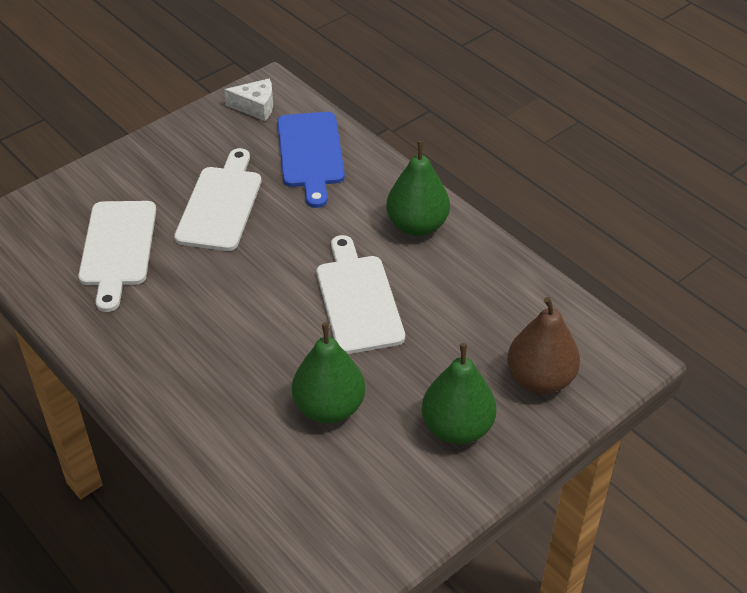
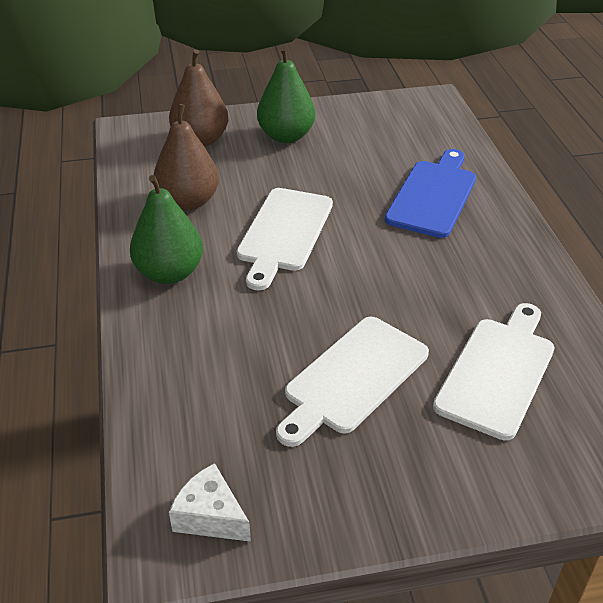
camera: 150 degrees left, 5 degrees down
blue cutting board [277,112,345,208] -> blue cutting board moved to [385,149,476,238]
green pear [292,323,365,423] -> none
none -> brown pear [154,104,219,210]

